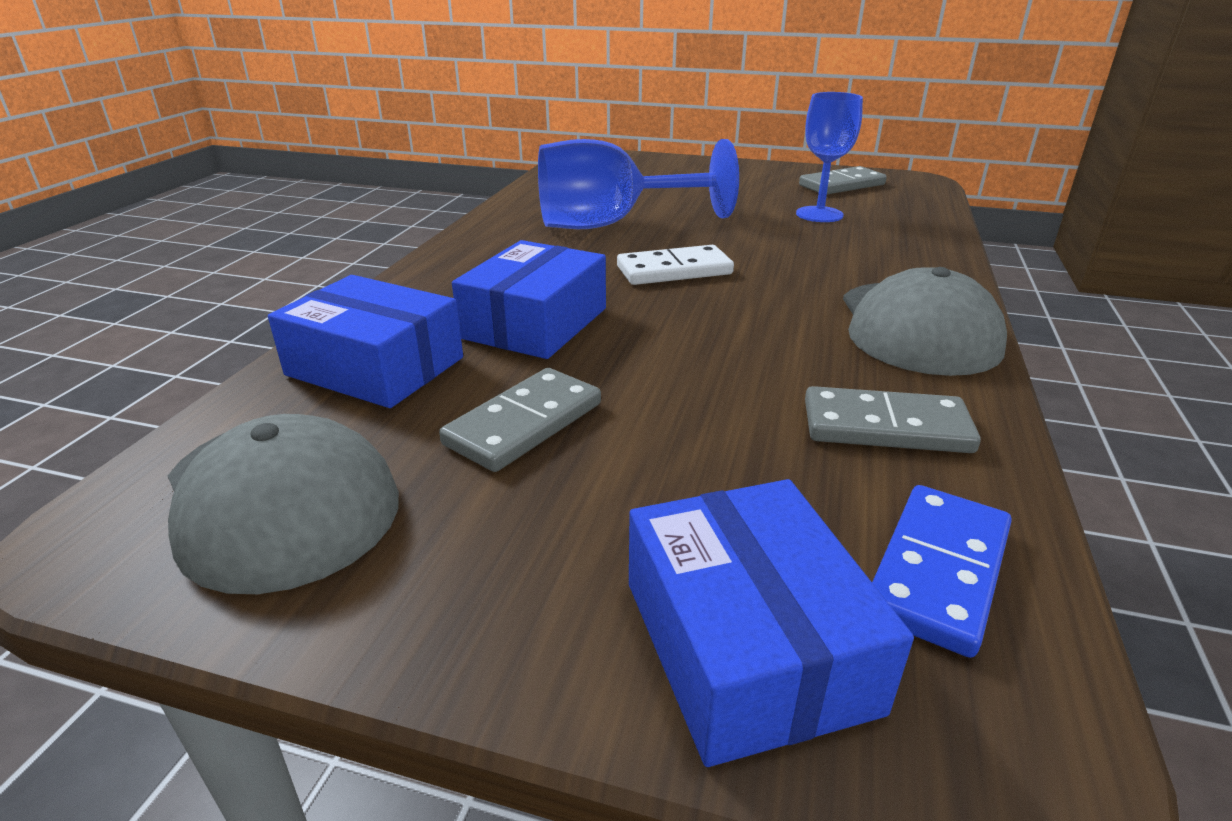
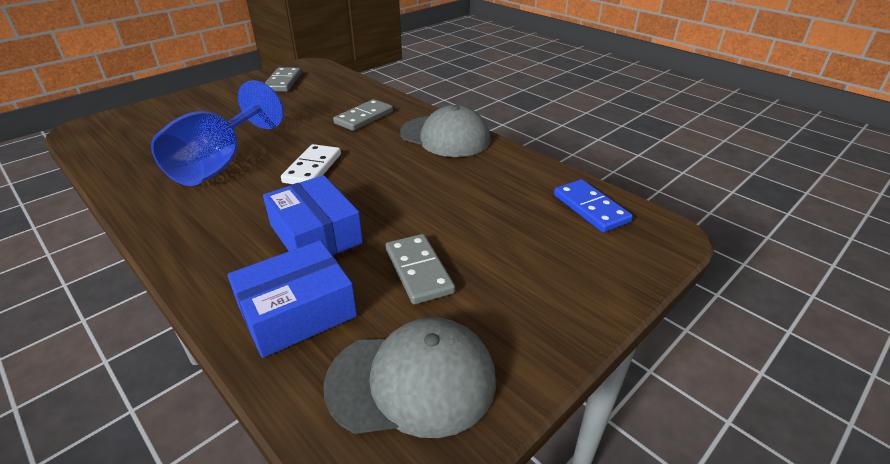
camera: 60 degrees left, 5 degrees up
blue box [629,479,914,767] -> none
blue goblet [796,92,863,222] -> none
grey domino [805,386,981,453] -> grey domino moved to [333,99,393,131]

